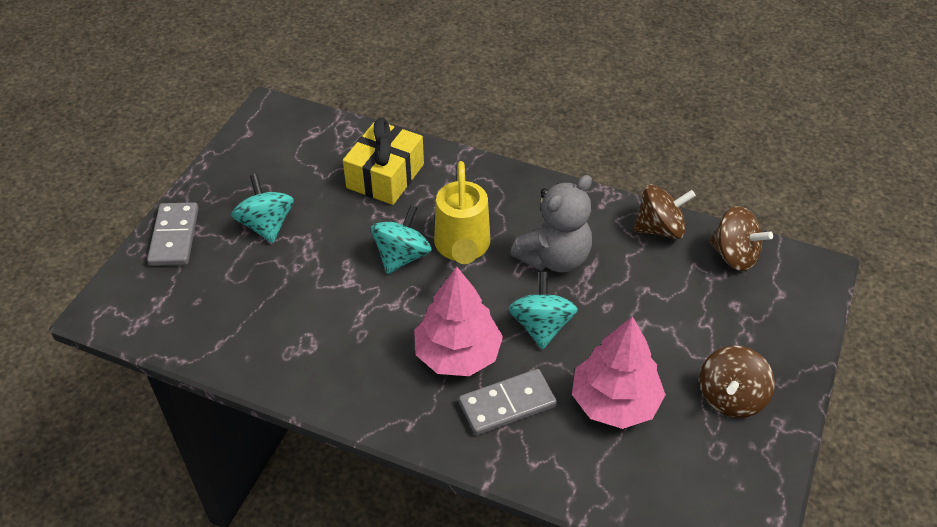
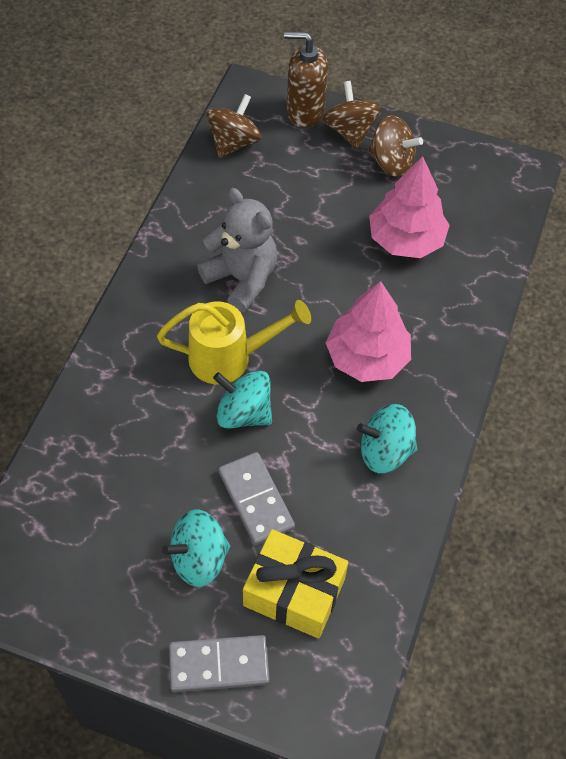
camera: 95 degrees left, 10 degrees up
yellow gift [343,118,424,205] -> yellow gift moved to [243,529,348,639]
grey domino [459,369,557,435] -> grey domino moved to [219,452,295,545]
turquoise spinning top [508,272,578,349] -> turquoise spinning top moved to [357,404,417,473]
brown spinning top [634,184,696,239] -> brown spinning top moved to [323,81,382,149]
none -> brown soap dispenser [284,31,328,128]

